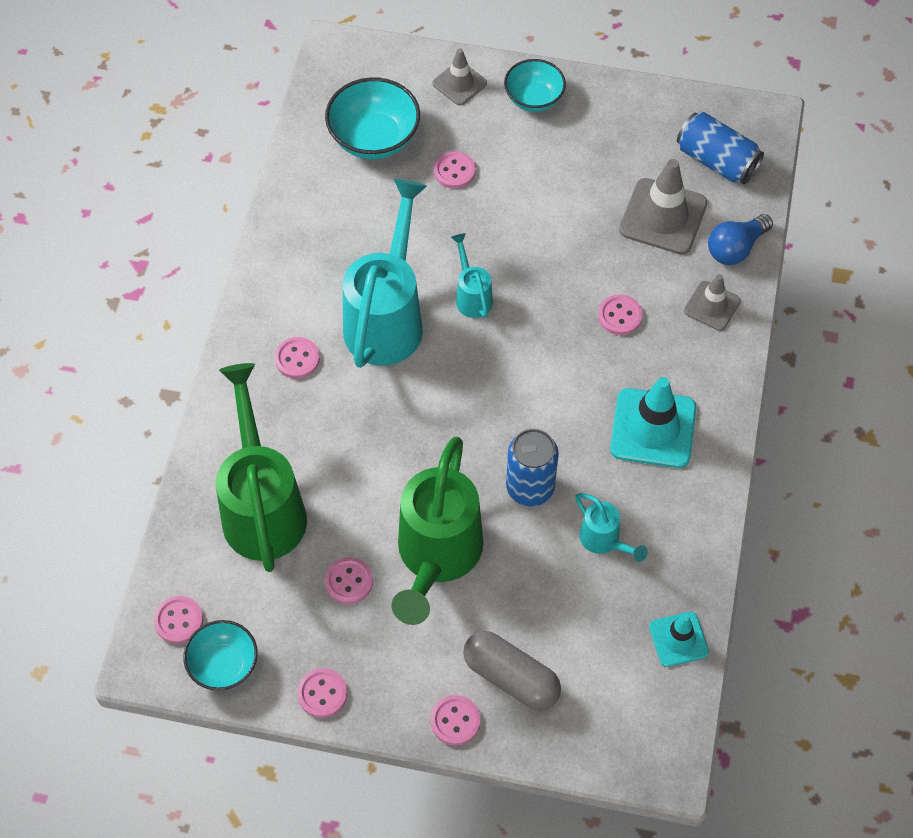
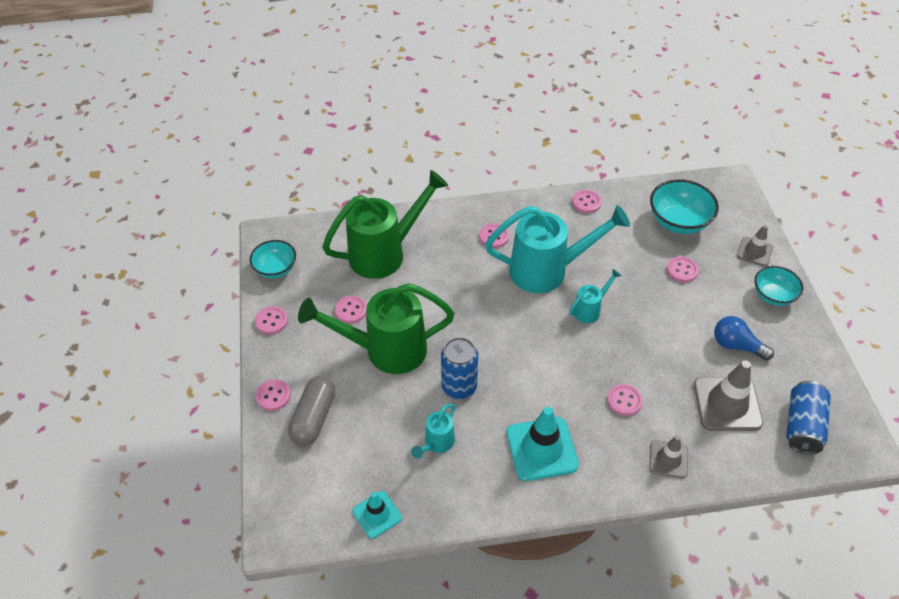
camera: 70 degrees right, 10 degrees down
pink button [154,596,203,644] -> pink button moved to [572,190,602,213]
blue light bulb [708,214,773,265] -> blue light bulb moved to [714,316,774,360]

